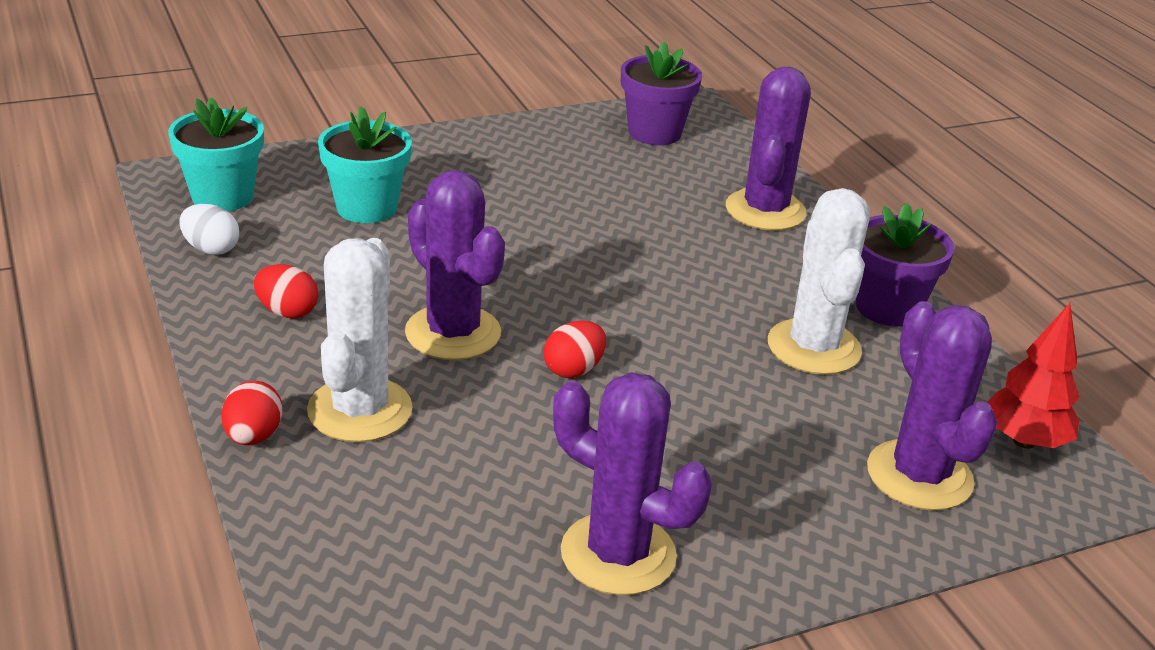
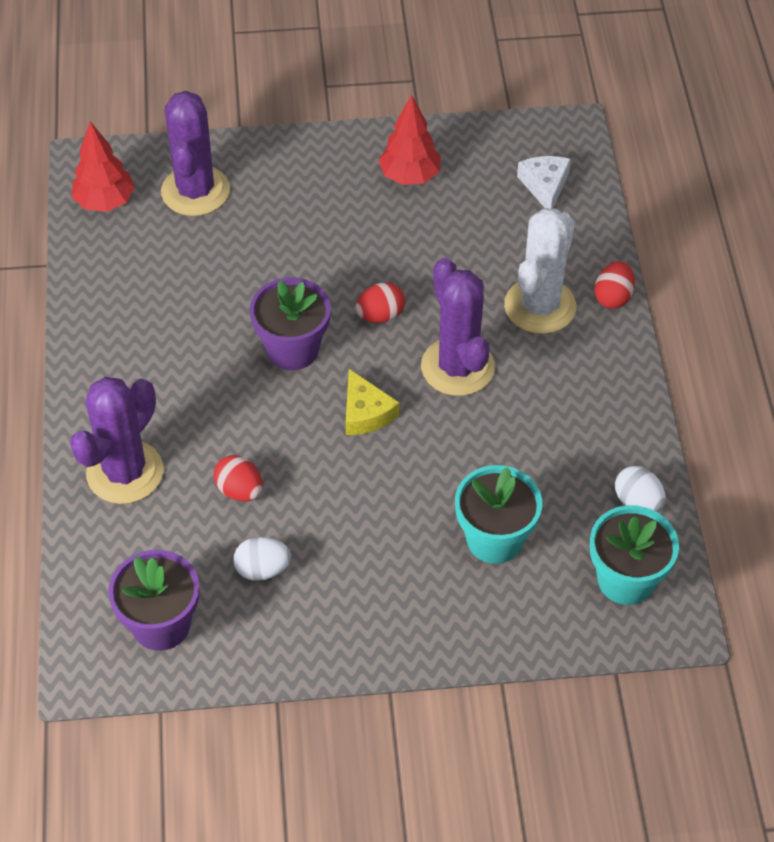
camera: 160 degrees left, 20 degrees up
red egg [254,264,319,319] -> red egg moved to [214,455,263,501]
purple cactus [553,372,712,595] -> red tree [379,95,441,185]
white cactus [768,188,870,375] -> none
purple flower pot [856,203,955,326] -> purple flower pot moved to [250,277,331,370]
none -> white egg [234,537,291,581]
none -> yellow cheese [346,369,399,435]
none -> white cheese [517,156,571,209]

